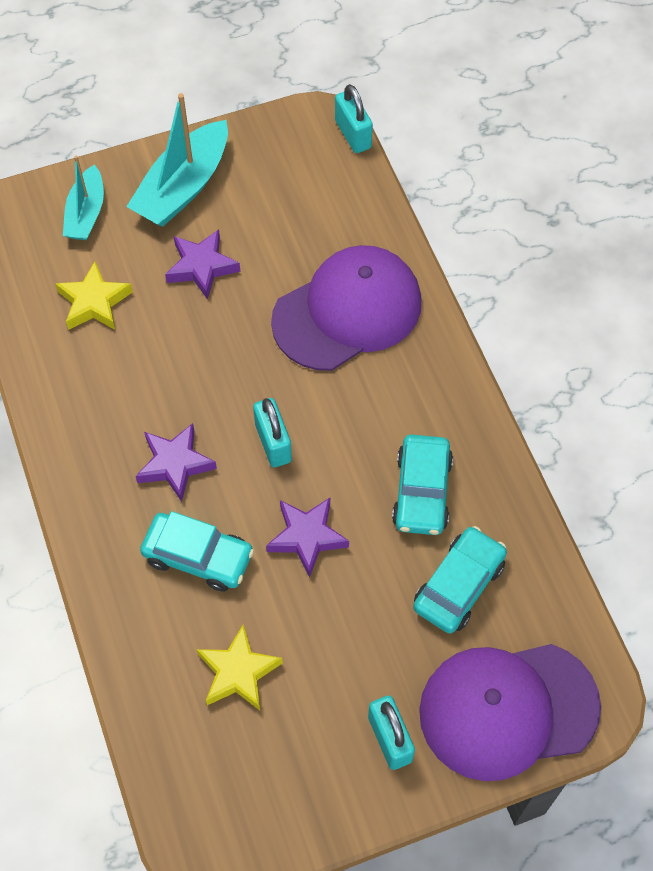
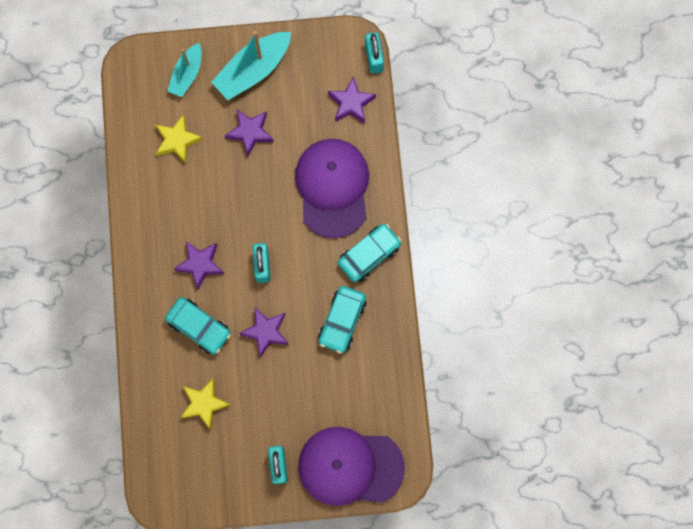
camera: 15 degrees right, 15 degrees up
purple cap [271,245,421,371] -> purple cap turned 75 degrees counterclockwise [295,139,369,238]
turquoise car [413,526,507,633] -> turquoise car moved to [338,224,401,282]
none -> purple star [328,77,376,124]

